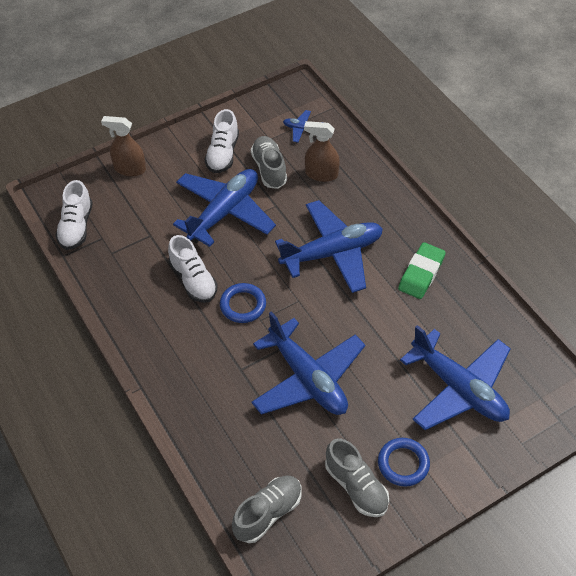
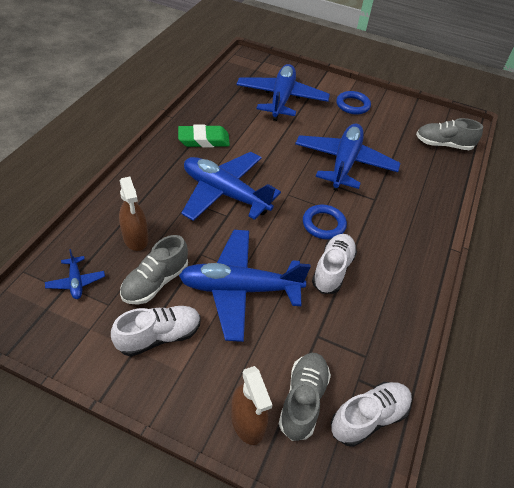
camera: 130 degrees left, 5 degrees down
grey shoe [325,439,389,517] -> grey shoe moved to [279,353,331,441]

